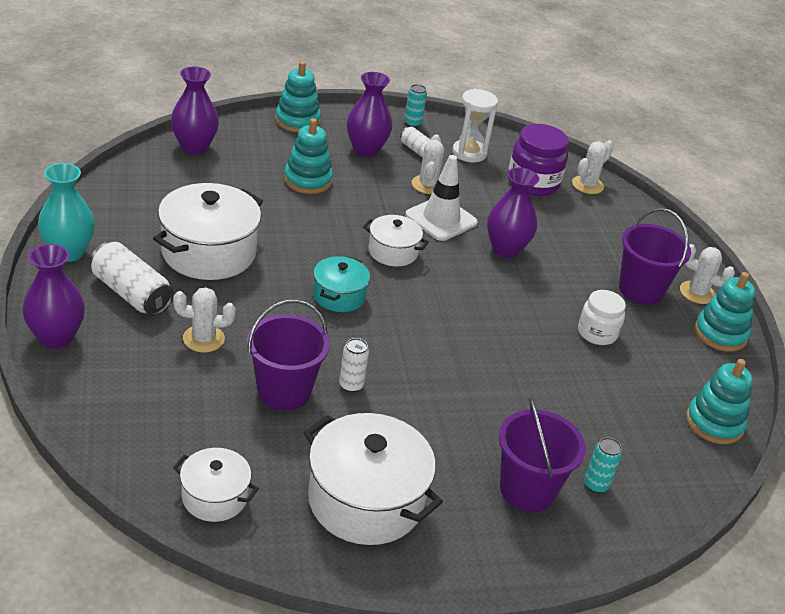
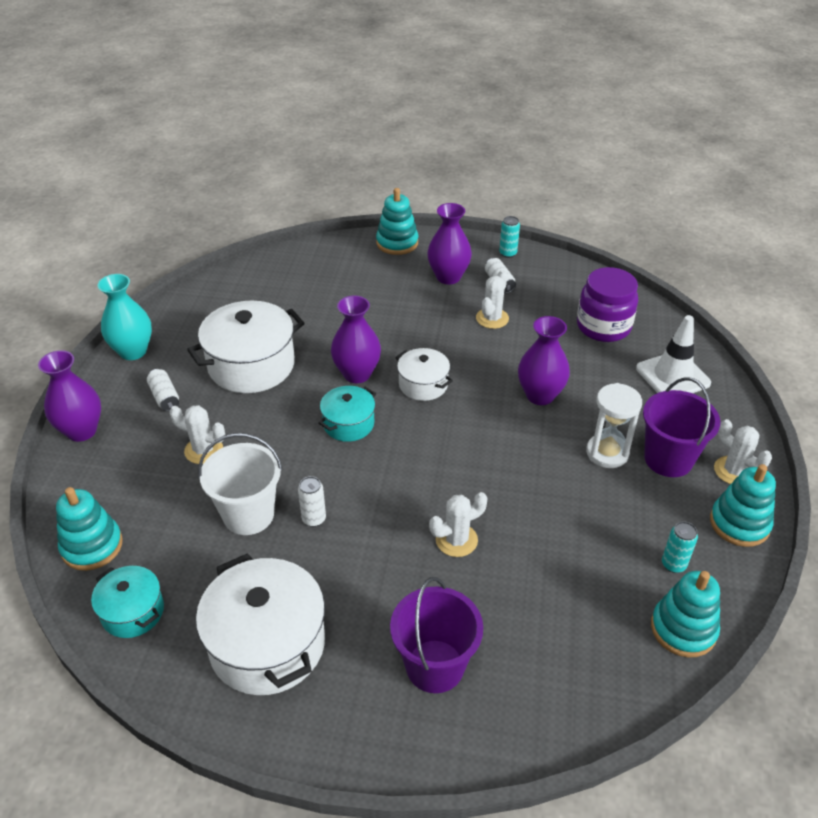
camera: 25 degrees right, 5 degrees up
white can [90,242,174,316] -> white can [147,369,179,411], size x0.58
purple vase [171,67,219,155] -> purple vase moved to [331,295,381,383]
white pot [173,448,259,522] -> turquoise pot [91,566,164,638]
purple bucket [247,299,330,411] -> white bucket [198,433,282,535]
turquoise stacking toy [284,118,333,194] -> turquoise stacking toy moved to [56,487,123,571]
white traffic cone [405,155,478,241] -> white traffic cone moved to [636,315,711,393]
white hourglass [452,89,498,163] -> white hourglass moved to [586,383,642,468]
white cactus [572,140,614,194] -> white cactus moved to [429,492,488,557]
white jar [578,290,626,345] -> none
turquoise can [584,437,622,493] -> turquoise can moved to [662,521,698,573]

